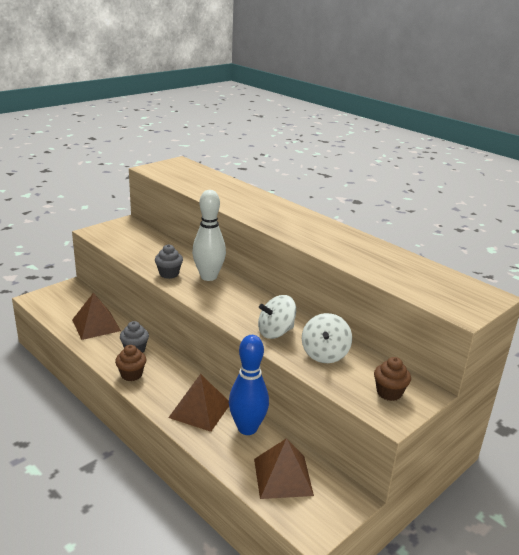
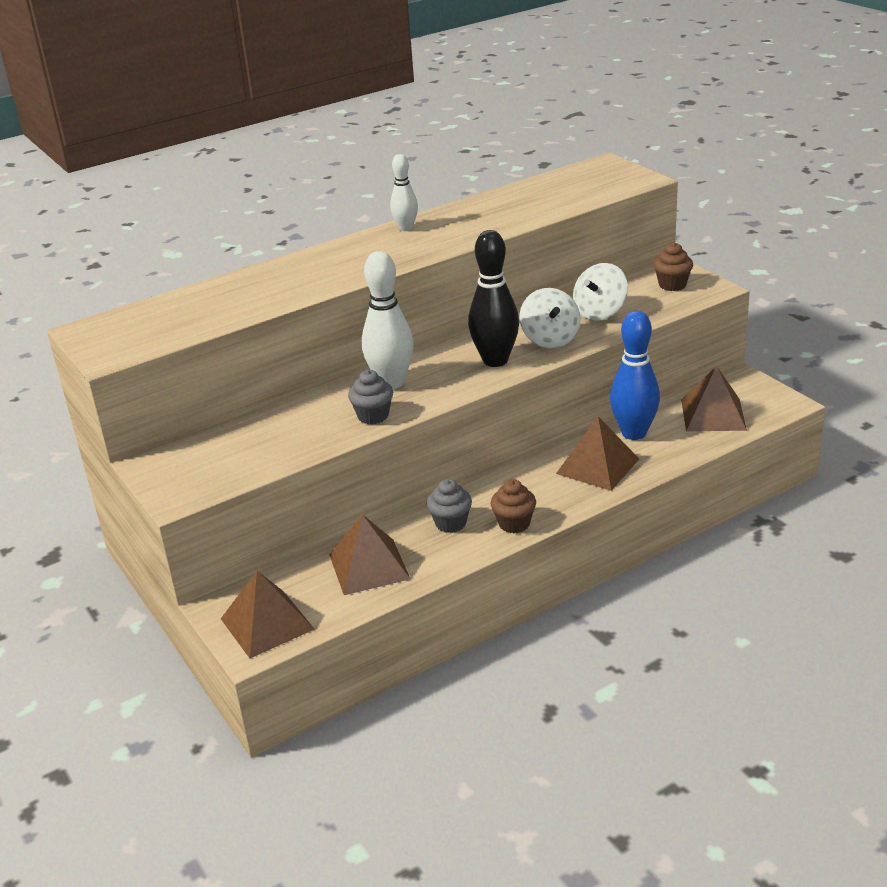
camera: 75 degrees left, 5 degrees up
white spinning top [302,313,352,363] -> white spinning top turned 105 degrees clockwise [573,263,628,321]
none -> brown pyramid [221,571,314,658]
none -> white bowling pin [390,154,418,231]
none -> black bowling pin [468,230,519,367]

